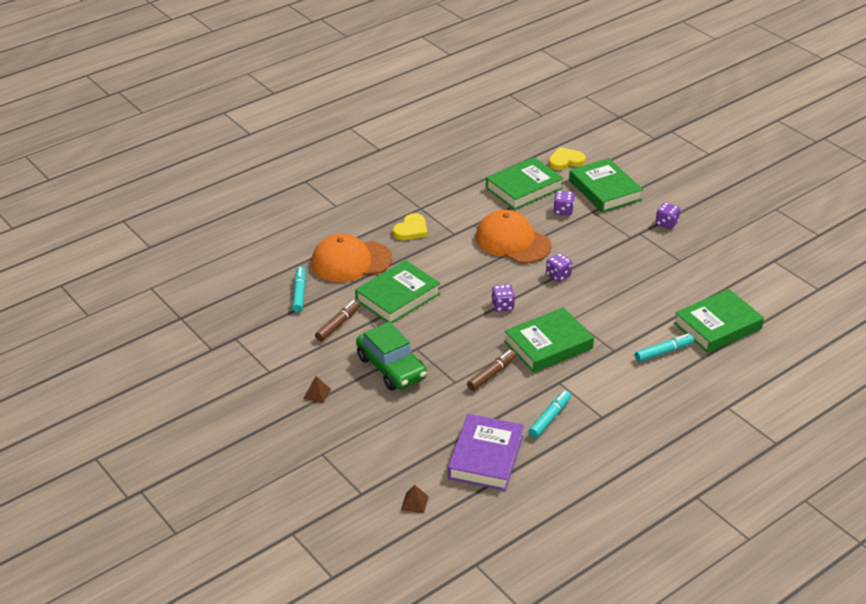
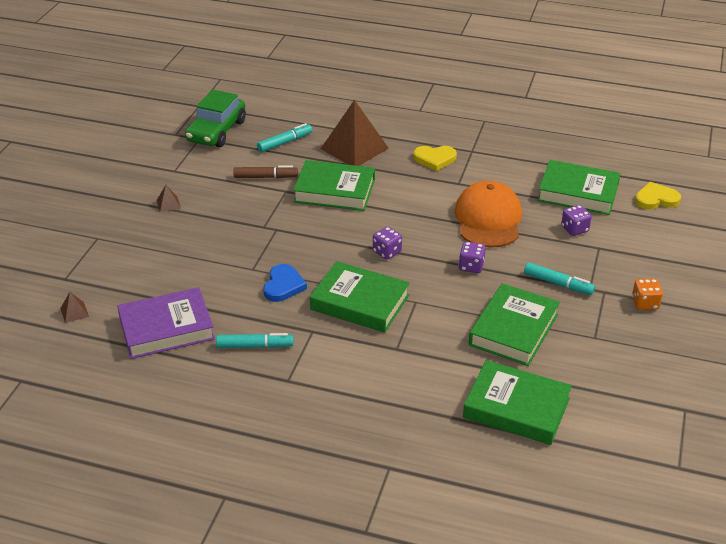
camera: 55 degrees right, 0 degrees up
orange cap [311,234,392,282] -> brown pyramid [321,100,389,166]
green car [356,322,427,390] -> green car moved to [185,89,246,147]
brown marker [467,350,517,391] -> blue heart [263,264,307,302]
yellow heart [549,147,586,170] -> yellow heart turned 45 degrees counterclockwise [635,182,681,210]
green book [569,158,643,213] -> green book moved to [469,283,560,366]
turquoise marker [635,334,694,362] -> turquoise marker moved to [524,262,595,295]
purple dice [656,202,680,229] -> orange dice [632,279,663,310]

